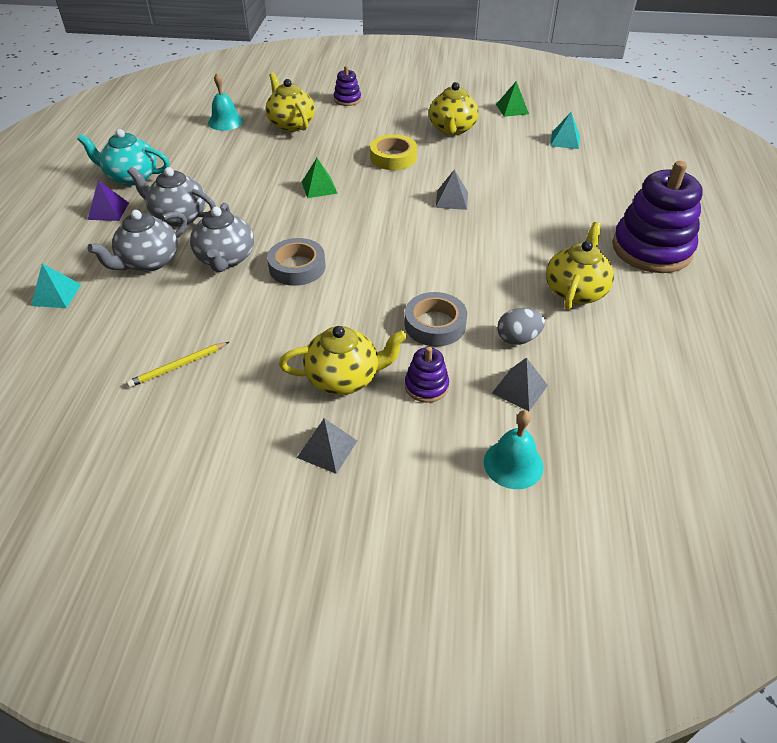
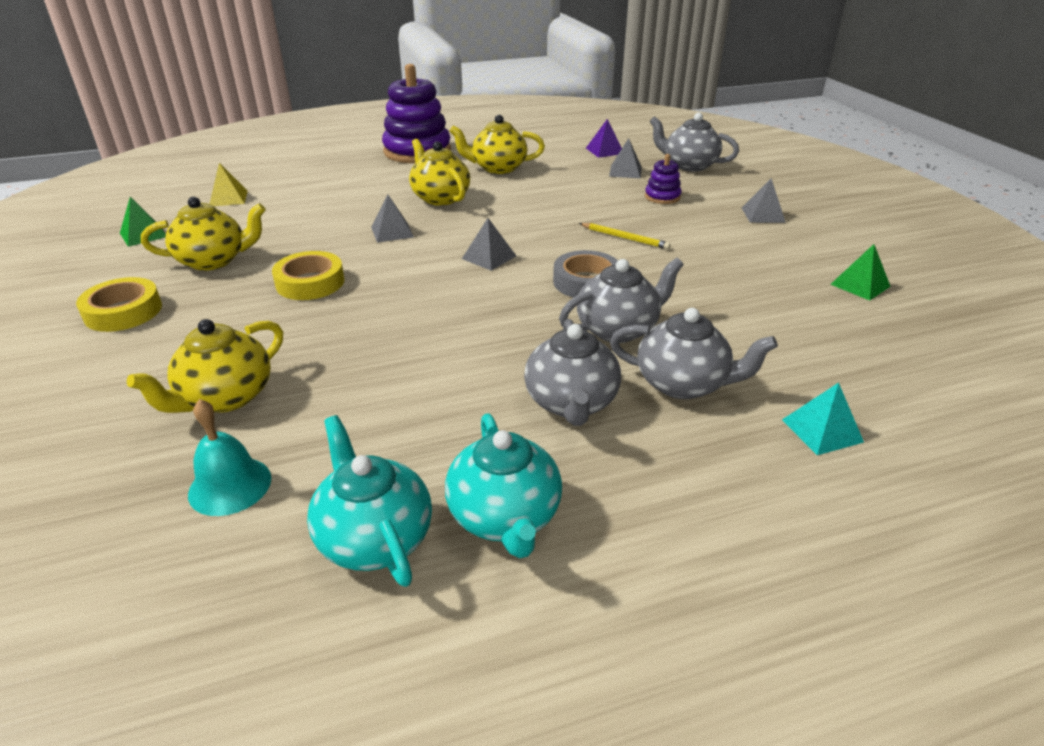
camera: 115 degrees left, 10 degrees down
purple pyramid [87,181,129,221] -> purple pyramid moved to [586,119,622,158]
yellow pencil [127,342,229,388] -> yellow pencil moved to [579,223,671,249]
yellow teapot [279,326,407,395] -> yellow teapot moved to [409,139,470,206]
green pyramid [302,158,338,198] -> green pyramid moved to [830,244,891,301]
purple stacking toy [334,66,361,106] -> none
grey tape [405,292,467,346] -> none
turquoise bell [484,410,544,489] -> grey teapot [649,113,739,172]
grey egg [497,308,545,345] -> none
turquoise pyramid [550,112,580,149] -> yellow pyramid [210,163,248,206]
none -> yellow tape [76,277,162,332]
none -> turquoise teapot [307,415,432,587]
none -> grey pyramid [462,218,516,271]

